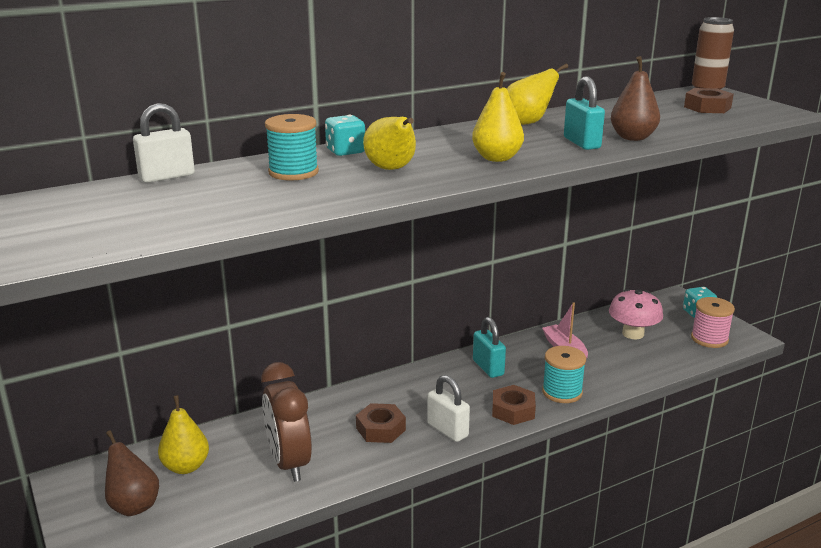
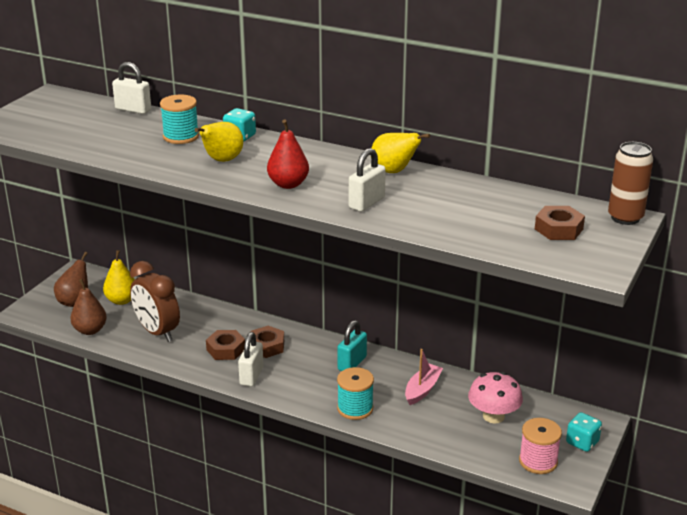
camera: 55 degrees right, 5 degrees up
brown clock [261,362,312,482] -> brown clock turned 75 degrees counterclockwise [130,261,180,342]
yellow pear [472,72,524,162] -> red pear [267,120,309,189]
brown nut [492,385,536,425] -> brown nut moved to [250,326,284,358]
turquoise padlock [564,76,605,150] -> white padlock [349,148,386,212]
brown pear [611,56,660,141] -> brown pear moved to [70,279,107,335]

